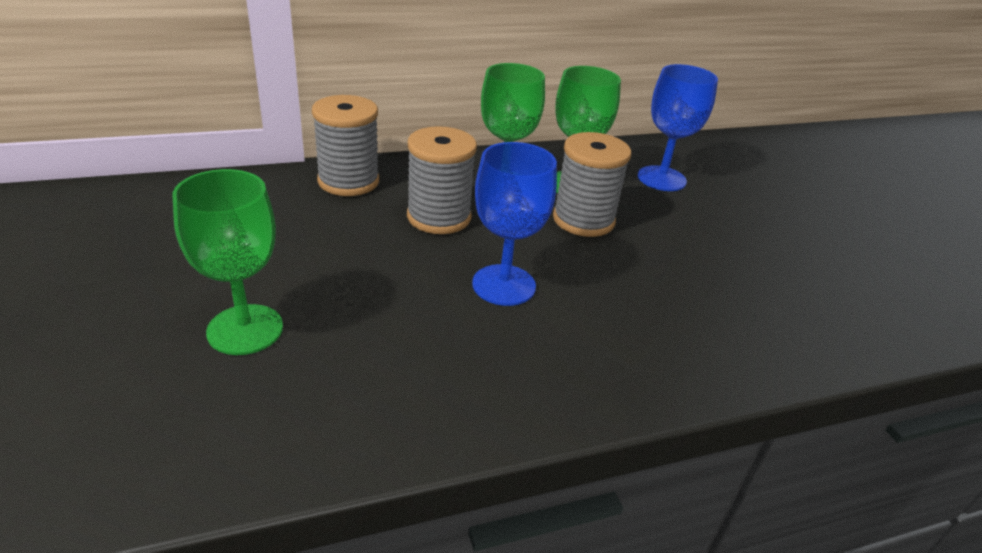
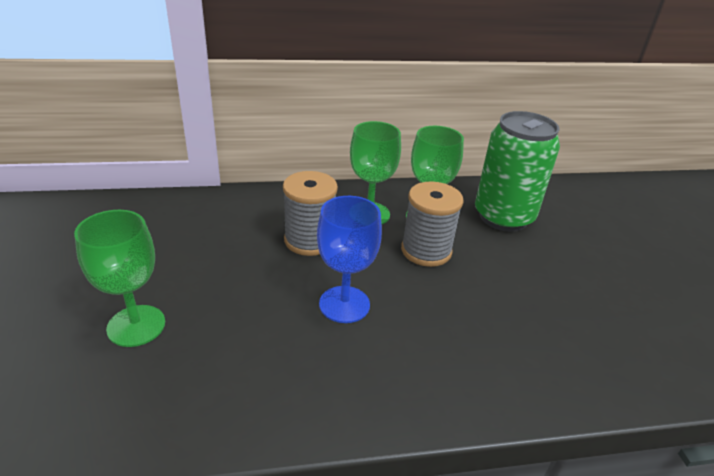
camera: 10 degrees right, 0 degrees up
grey spool [312,95,379,196] -> none
blue goblet [638,64,718,191] -> green can [475,111,560,232]

